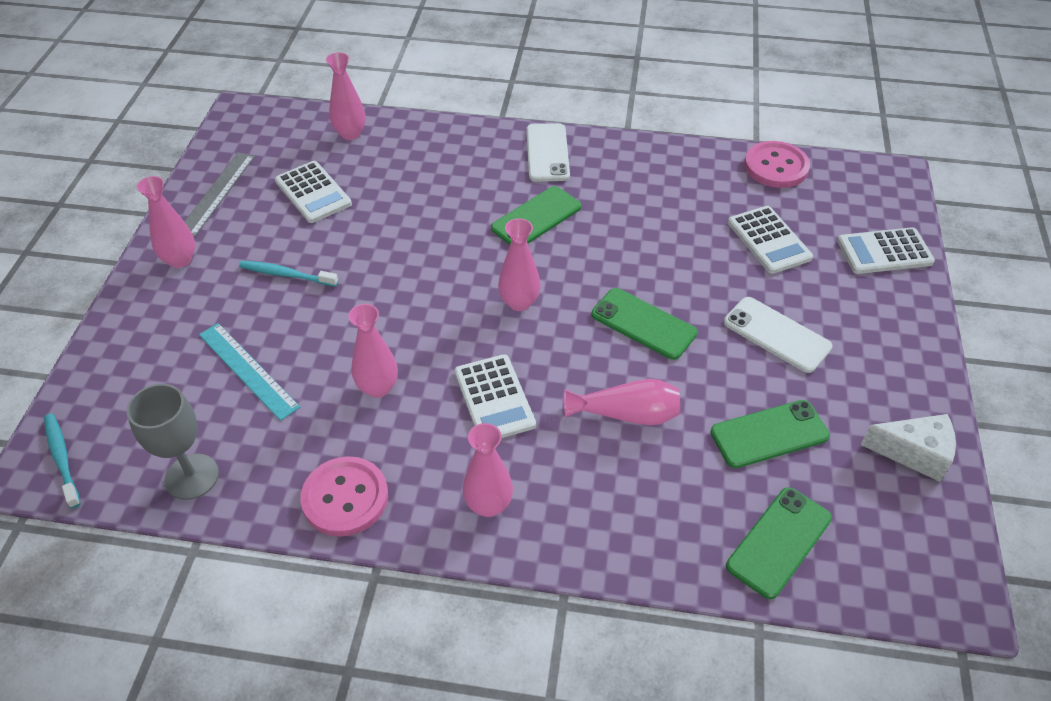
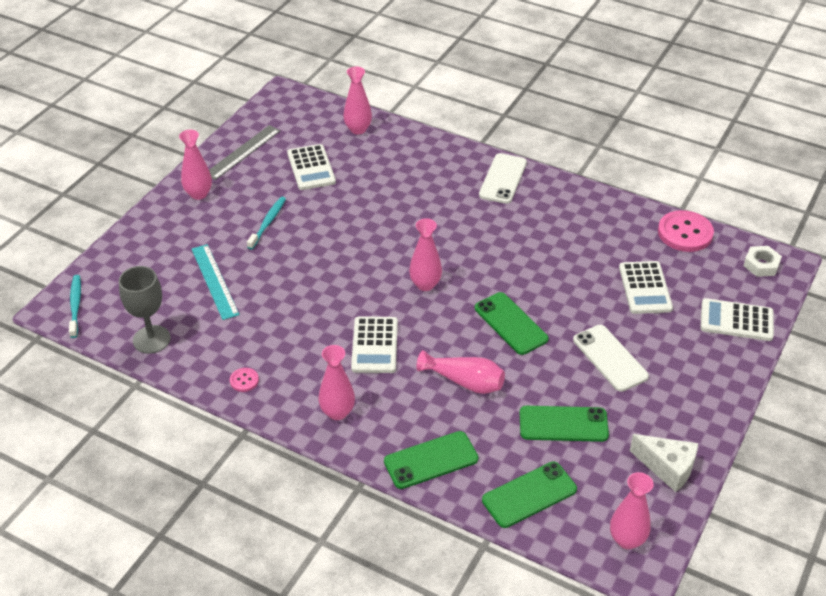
camera: 20 degrees right, 5 degrees down
turquoise toothbrush [239,260,338,287] -> turquoise toothbrush turned 75 degrees clockwise [247,197,286,249]
pink button [300,456,388,536] -> pink button [230,368,259,392], size x0.47
pink vase [348,304,398,398] -> pink vase moved to [610,472,654,549]
green phone [491,186,581,245] -> green phone moved to [384,431,478,489]
none -> white nut [743,246,782,277]

